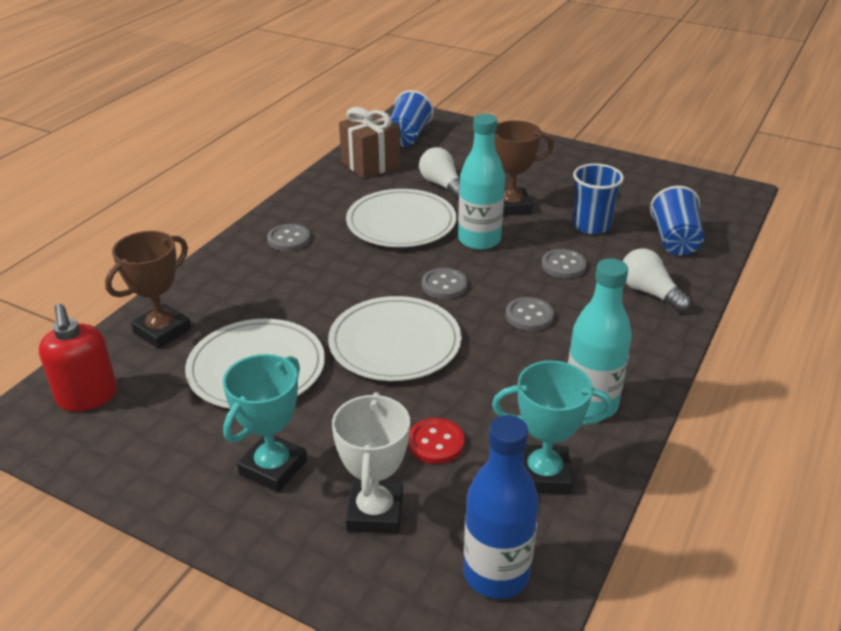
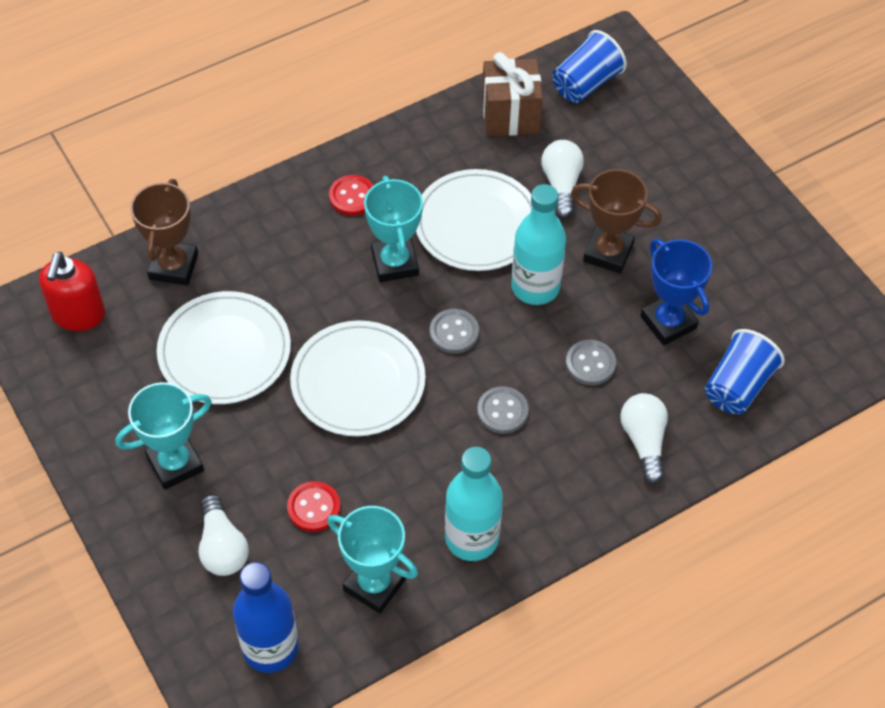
camera: 30 degrees right, 20 degrees up
brown trophy [105,231,191,349] -> brown trophy turned 60 degrees counterclockwise [130,179,198,285]
grey button [267,224,310,251] -> red button [329,175,374,215]
white trophy [332,392,410,534] -> white light bulb [199,494,249,576]
blue cup [573,163,624,234] -> blue trophy [640,239,712,345]
none -> turquoise trophy [364,176,423,282]

